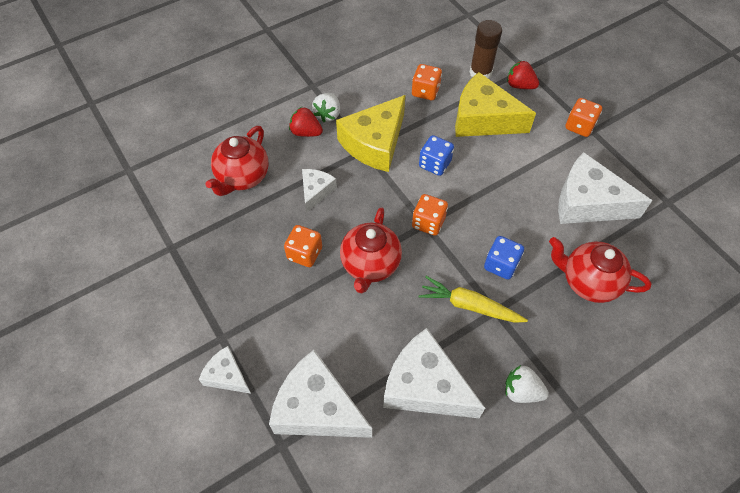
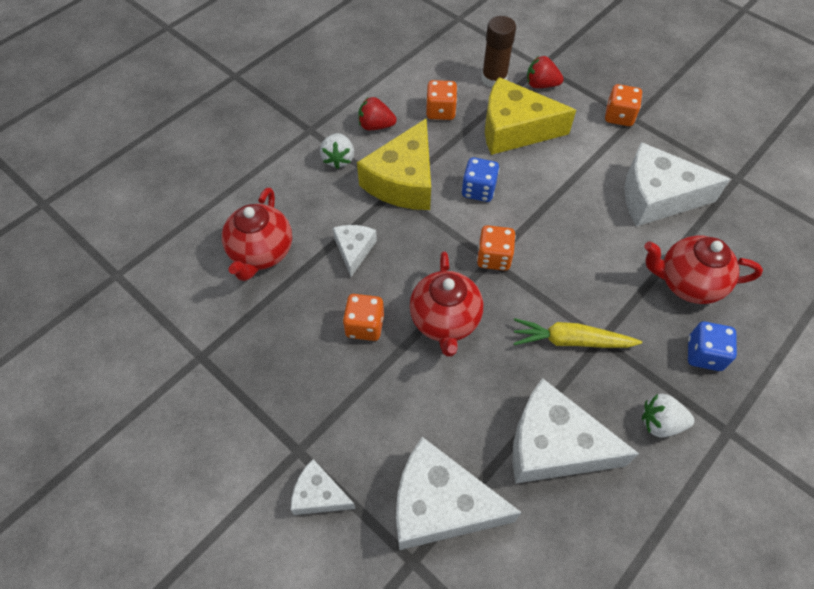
camera: 15 degrees left, 0 degrees up
red strawberry [289,107,323,137] -> red strawberry moved to [358,97,397,130]
blue dice [484,236,524,280] -> blue dice moved to [688,322,737,371]

